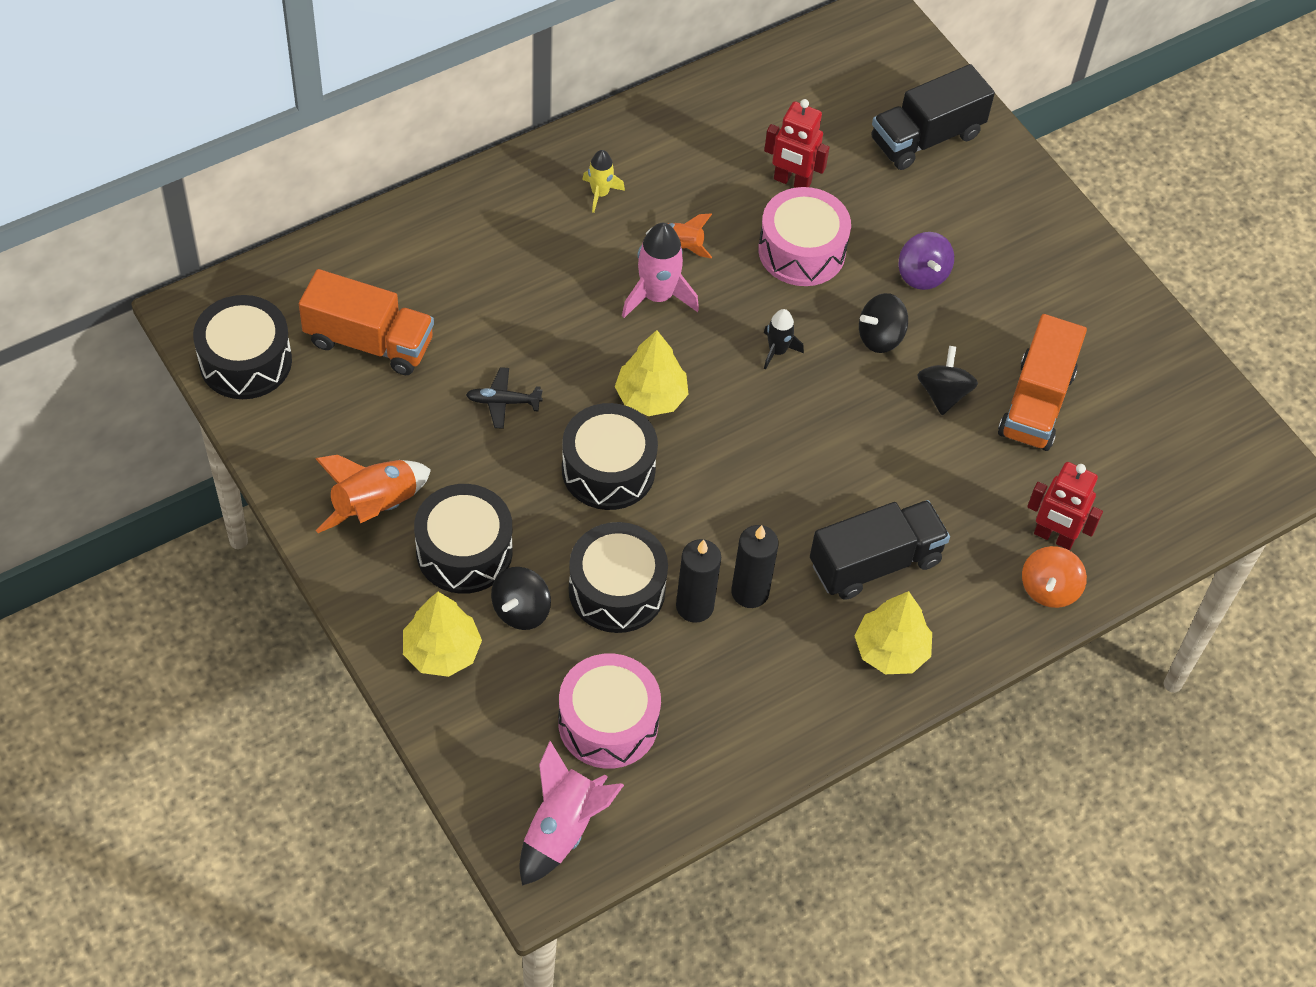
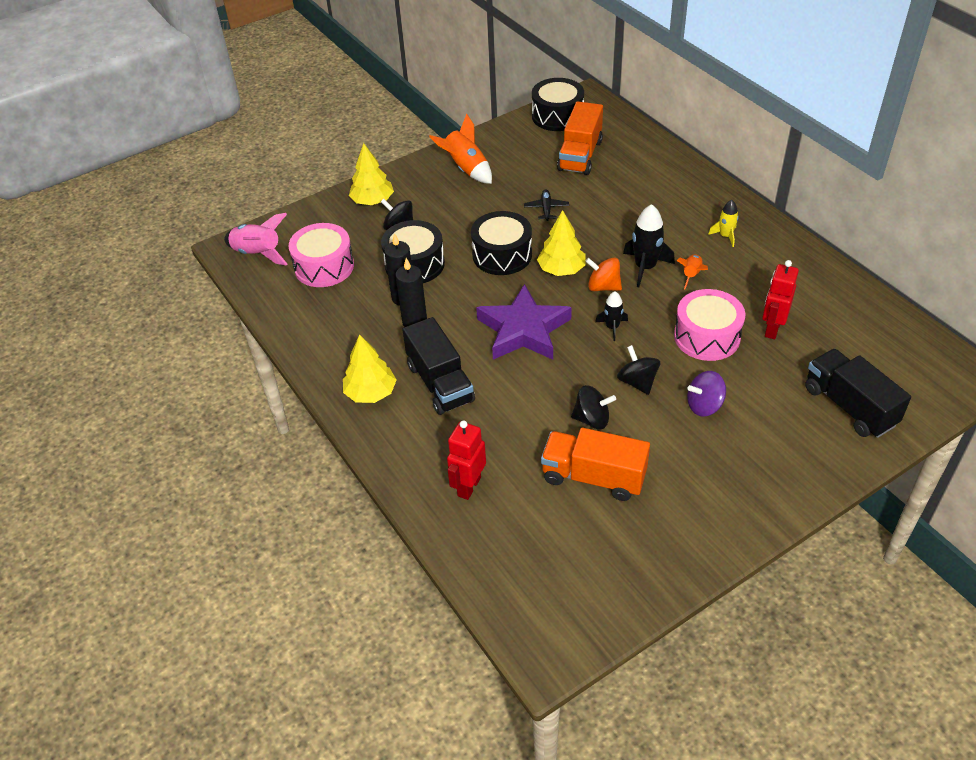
camera: 95 degrees right, 10 degrees down
black drum [414,484,513,594] -> none
pink rocket [622,223,699,318] -> black rocket [623,204,675,287]
orange spinning top [1022,546,1087,608] -> orange spinning top moved to [585,257,622,291]
none -> purple star [476,284,572,360]

